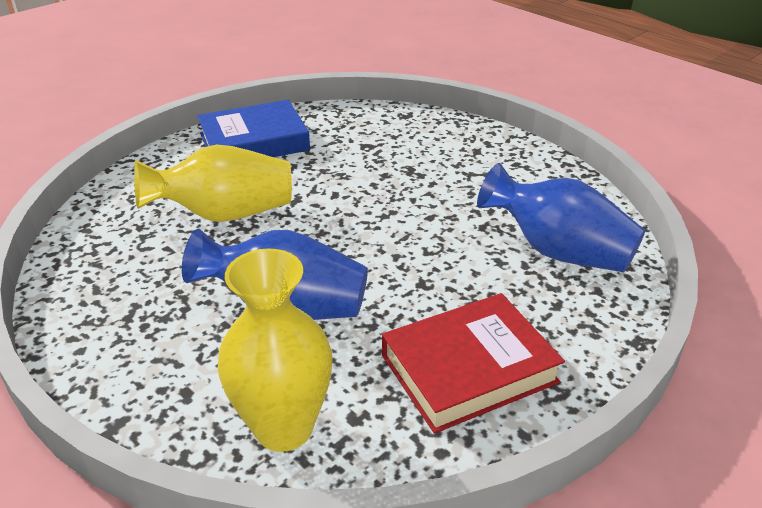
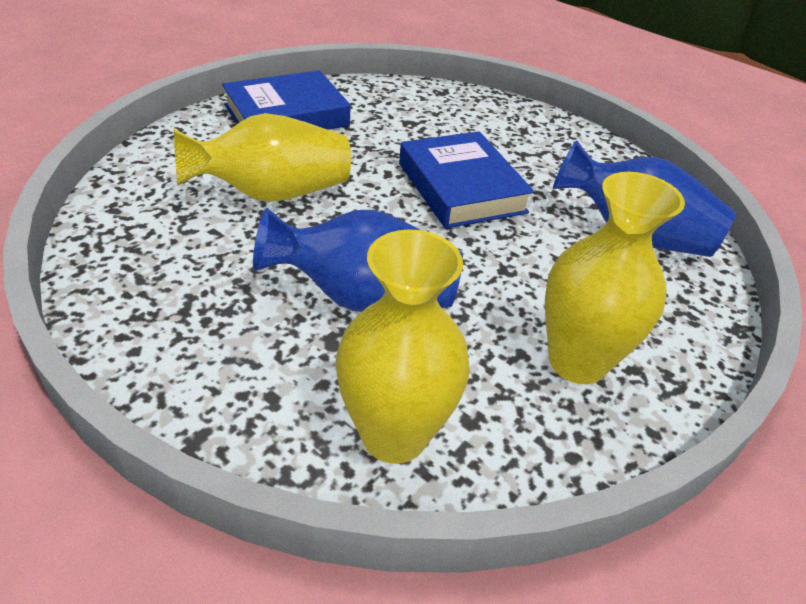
camera: 10 degrees left, 5 degrees up
red book [382,293,565,434] -> yellow vase [545,172,685,384]
none -> blue book [399,132,534,229]

